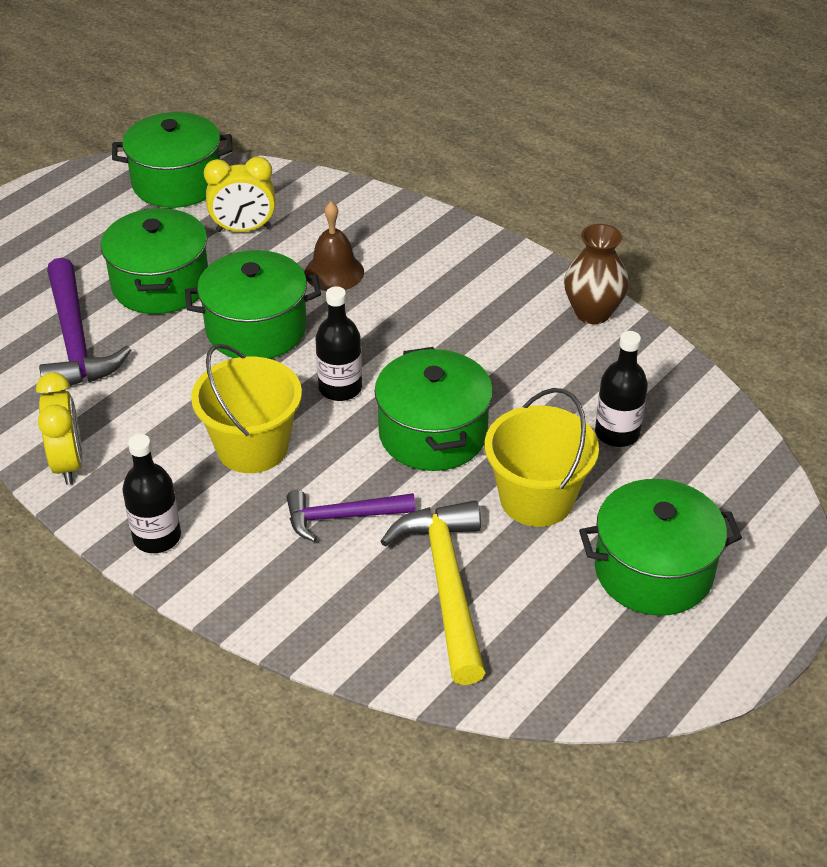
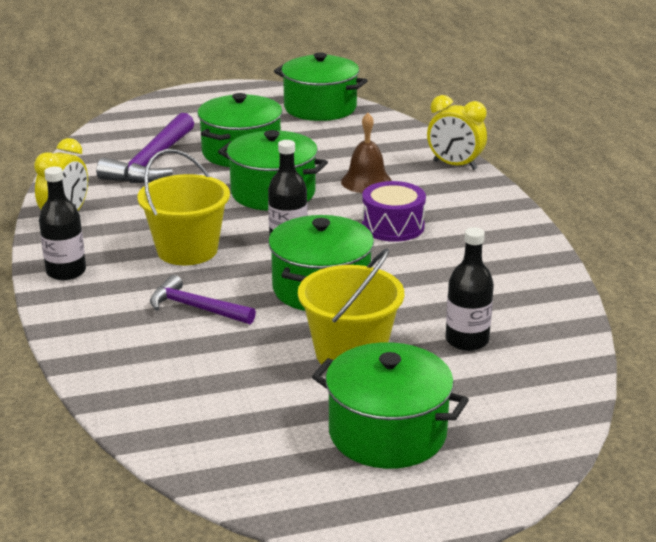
camera: 35 degrees right, 15 degrees down
yellow clock [204,156,276,232] -> yellow clock moved to [427,95,487,170]
yellow hammer [380,501,486,685] -> none
brown vase [564,224,629,324] -> none
none -> purple drum [362,181,426,242]

